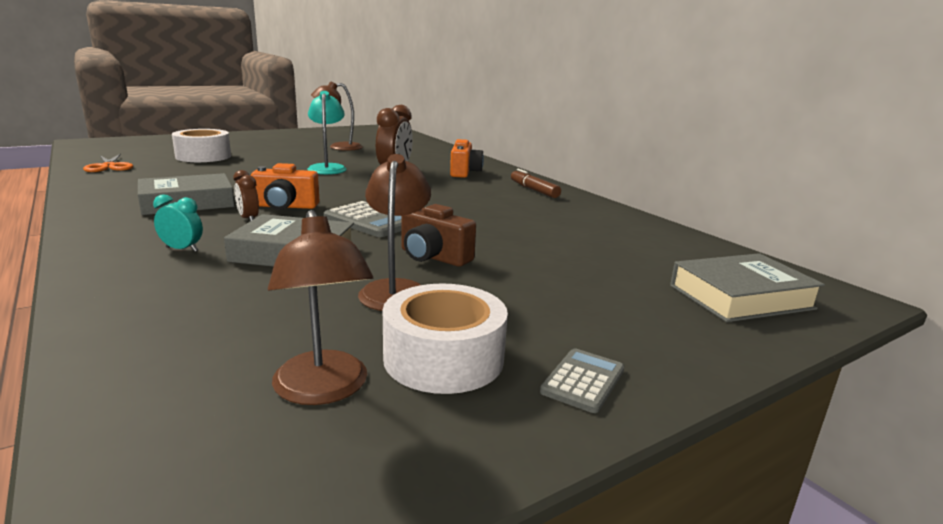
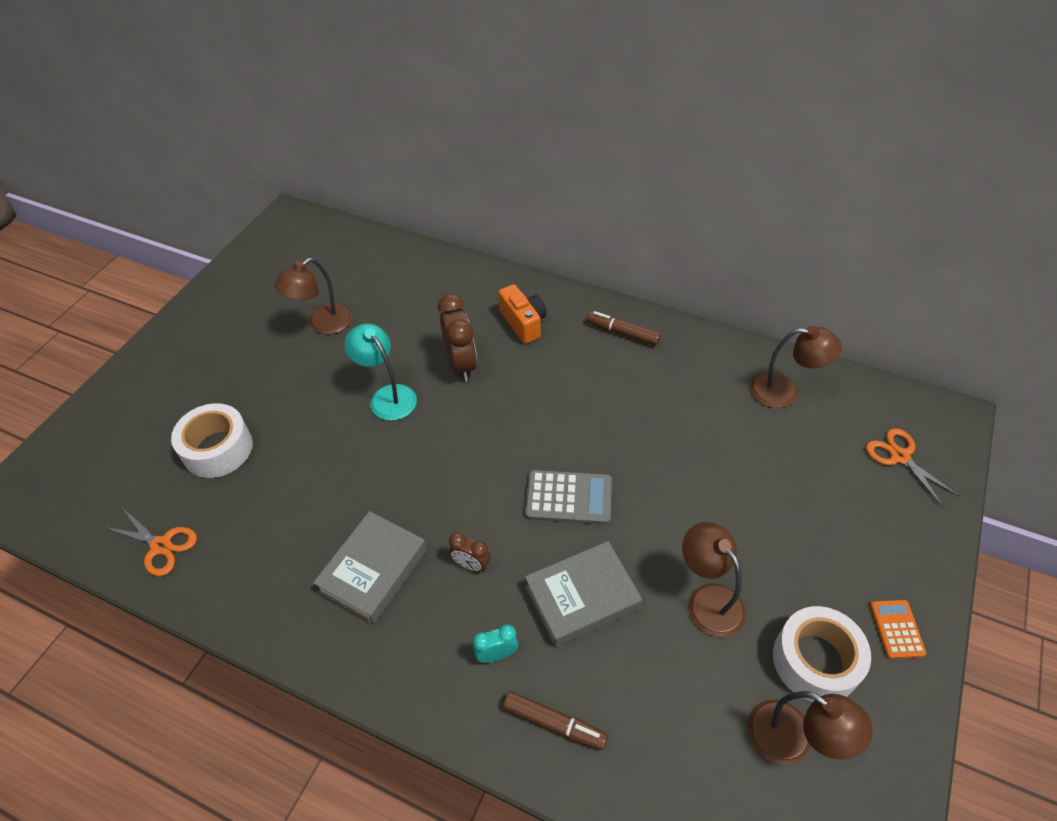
camera: 30 degrees left, 30 degrees up
orange camera [251,163,319,210] -> none
brown camera [401,204,476,267] -> none
grey calculator [540,348,624,413] -> orange calculator [870,600,927,659]
grey book [670,253,825,322] -> orange scissors [866,428,960,507]
none -> brown marker [503,691,608,750]
none -> brown lamp [750,326,842,408]

